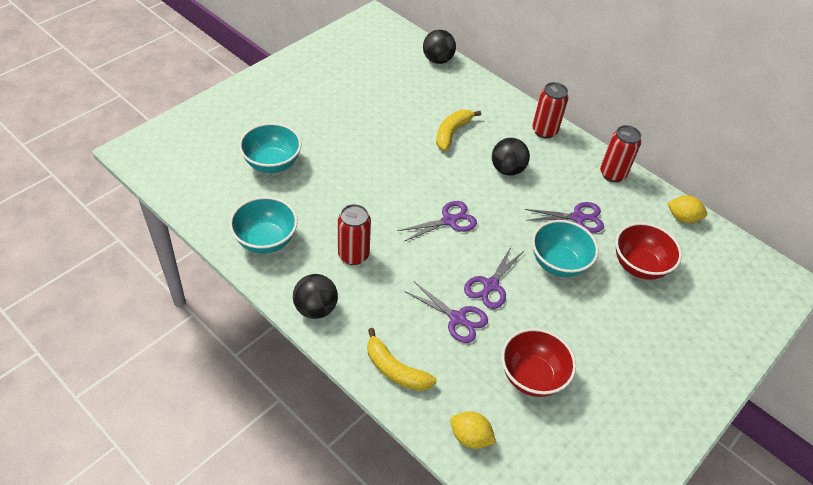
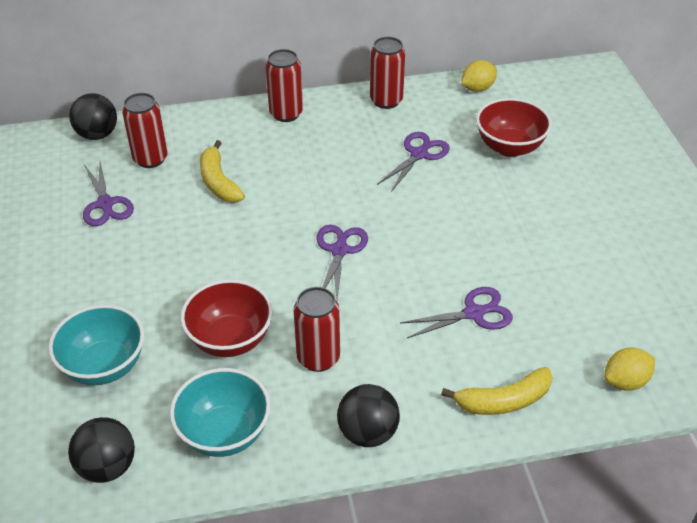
camera: 50 degrees left, 5 degrees down
purple scissors [464,245,525,309] -> purple scissors moved to [83,161,134,226]
black ball [492,138,530,176] -> black ball moved to [68,417,135,483]
red bowl [501,328,576,397] -> red bowl moved to [181,279,273,357]
turquoise bowl [532,220,599,277] -> none
none -> red can [122,93,168,168]

